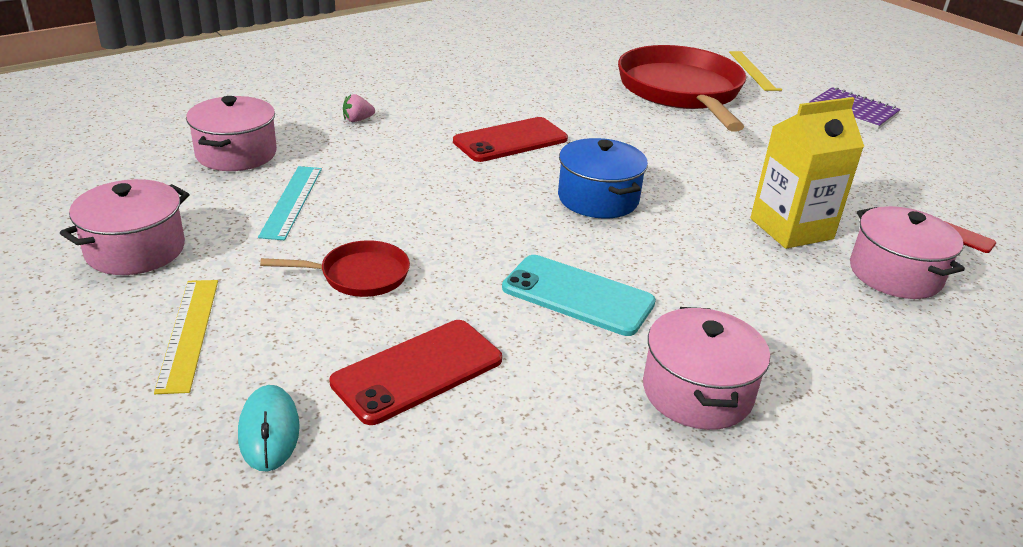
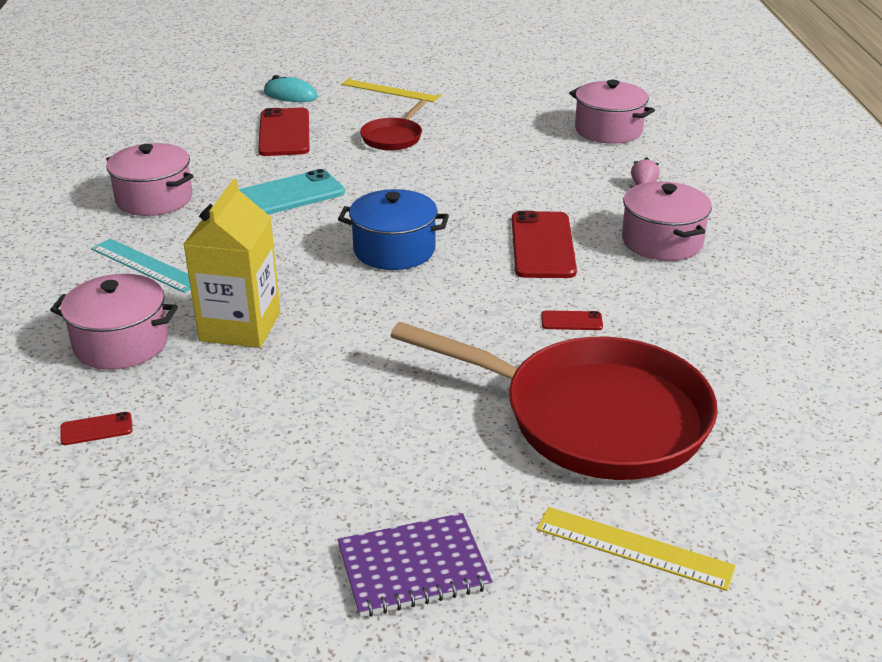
camera: 125 degrees right, 0 degrees up
pink pot [60,179,189,275] -> pink pot moved to [622,181,712,261]
turquoise ruler [258,166,322,240] -> turquoise ruler moved to [91,239,191,293]
none -> red phone [541,310,603,330]

